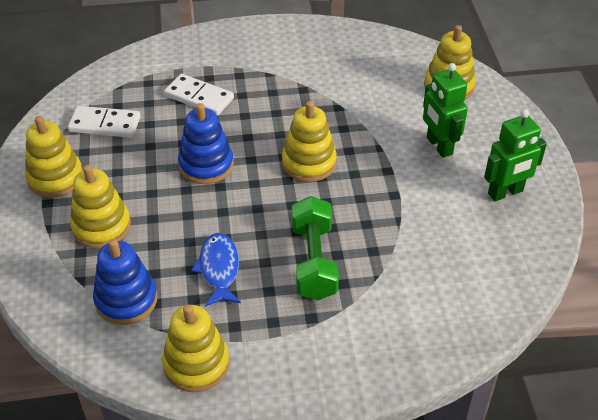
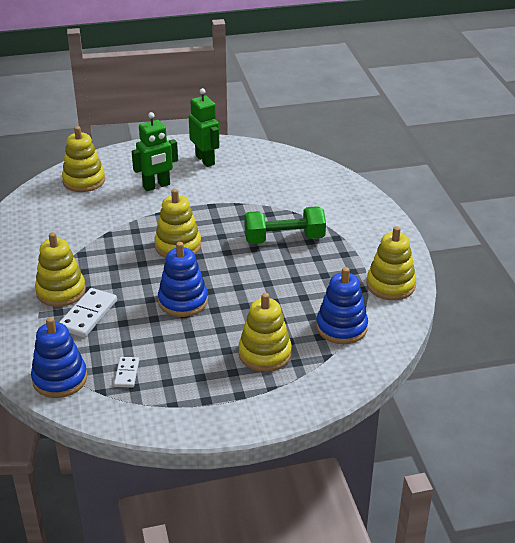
camera: 95 degrees left, 10 degrees down
yellow stacking toy [25,116,83,198] -> yellow stacking toy moved to [35,232,86,307]
white domino [68,106,141,138] -> white domino [114,357,139,388], size x0.58
blue fish [191,233,241,307] -> none
none -> blue stacking toy [31,317,87,398]

